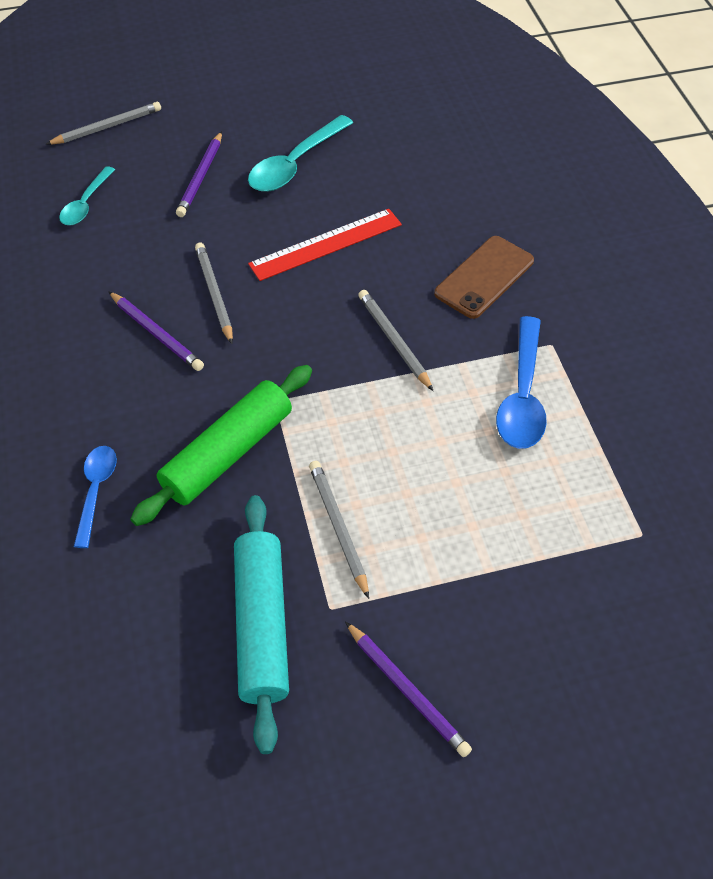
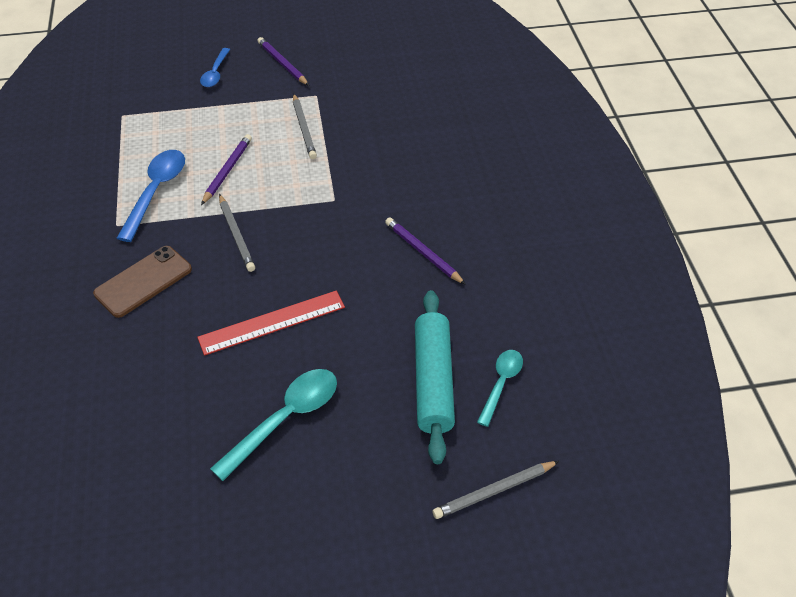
camera: 175 degrees left, 5 degrees down
blue spoon [74,446,117,548] -> blue spoon moved to [200,48,230,87]
green rolling pin [130,365,312,526] -> none
purple pencil [176,131,222,217] -> purple pencil moved to [201,134,252,205]
grey pencil [195,243,233,344] -> none
turquoise rolling pin [234,495,289,754] -> turquoise rolling pin moved to [415,290,455,464]

